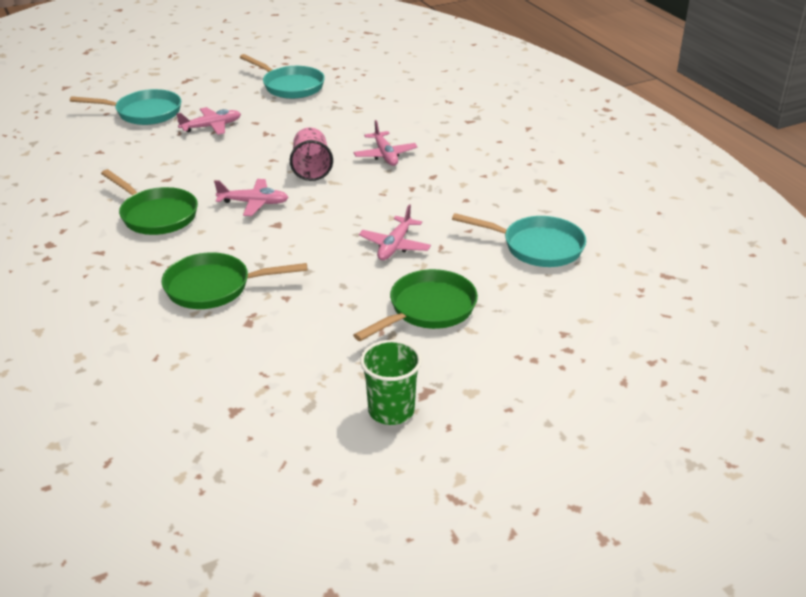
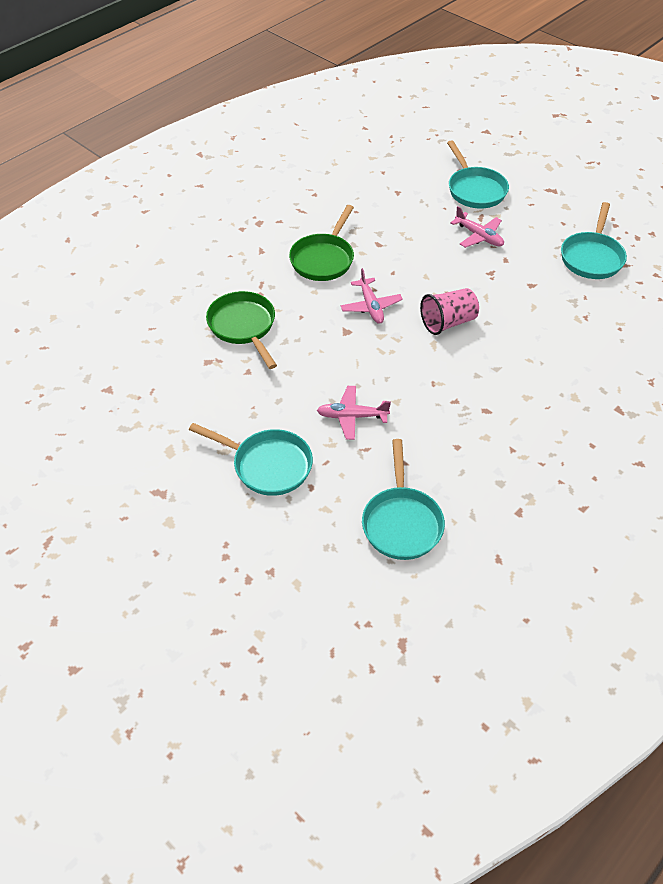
camera: 70 degrees right, 15 degrees up
green pan [353,269,478,341] -> turquoise pan [189,423,313,496]
pink plane [354,120,418,166] -> none
green cup [360,340,422,425] -> none

